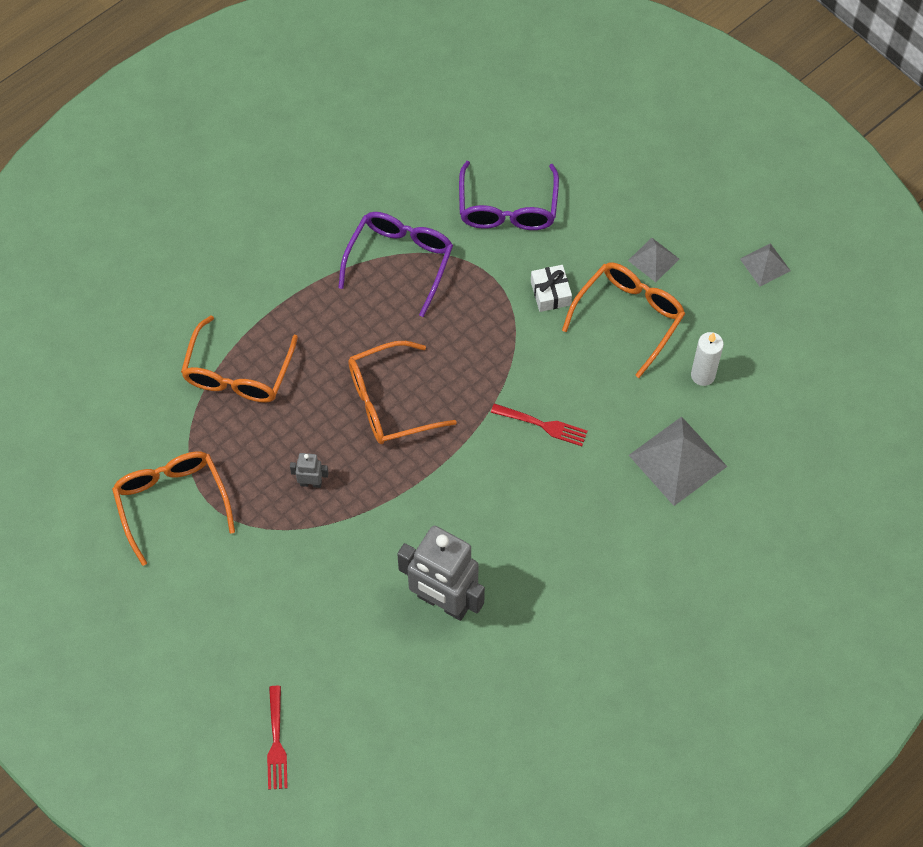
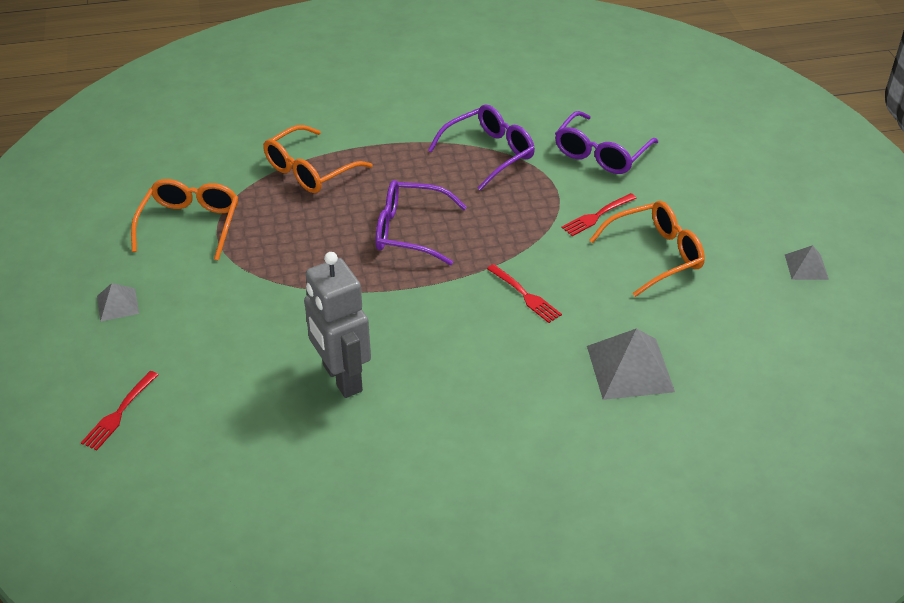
camera: 30 degrees right, 20 degrees down
grey robot [290,453,328,488] -> none
orange glasses [348,341,457,444] -> purple glasses [376,180,467,265]
white gift [531,265,572,312] -> red fork [561,193,637,236]
grey pyramid [628,238,679,282] -> grey pyramid moved to [97,283,139,322]
white candle [691,332,724,386] -> none

